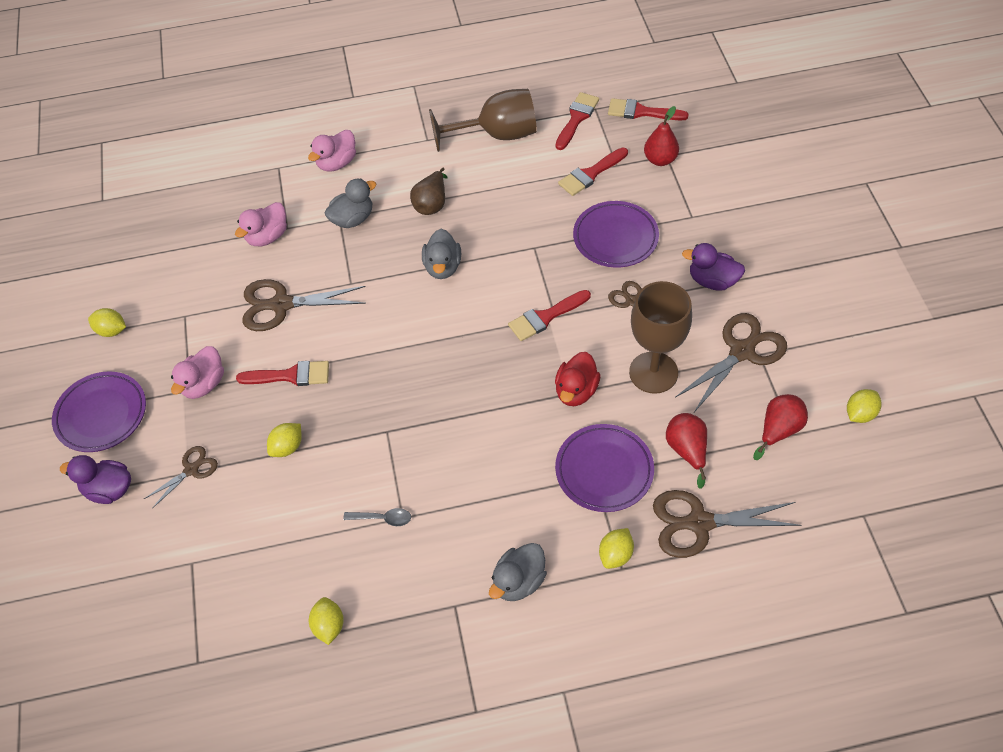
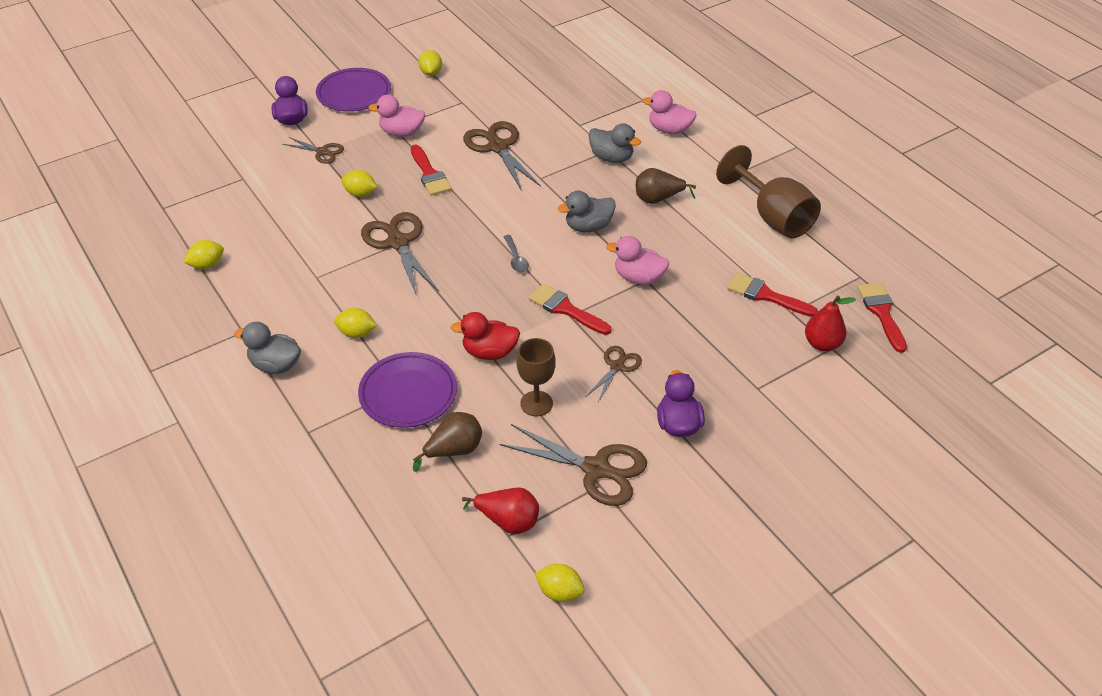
camera: 65 degrees right, 10 degrees down
pink duck [235,202,287,246] -> pink duck moved to [606,236,669,285]
grey spoon [343,508,411,526] -> grey spoon moved to [504,235,529,272]
red brush [555,92,599,150] -> none
purple plate [573,201,659,268] -> none
yellow lemon [599,528,634,569] -> yellow lemon moved to [334,308,377,338]
brown goblet [629,281,692,394] -> brown goblet [517,338,556,416], size x0.63
brown scissors [653,490,801,558] -> brown scissors moved to [361,212,439,296]
red pear [666,413,707,489] -> brown pear [413,412,482,472]

